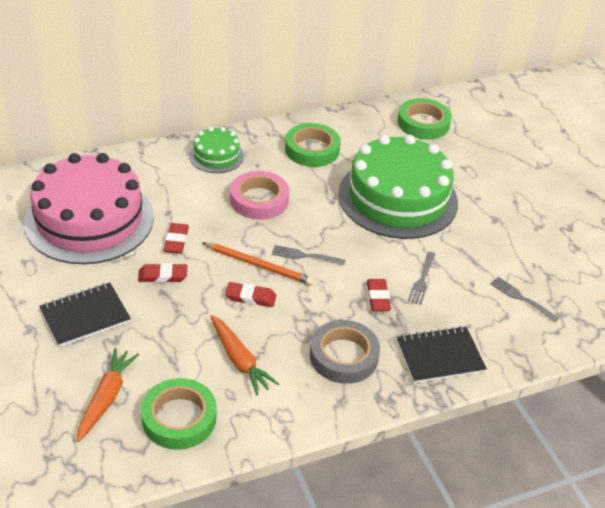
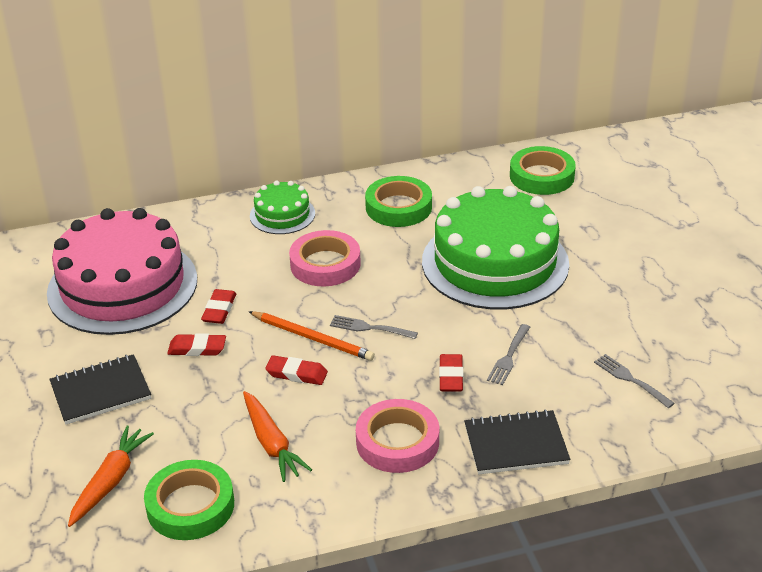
camera: 10 degrees right, 5 degrees down
grey tape [310,320,380,384] -> pink tape [356,399,439,473]

